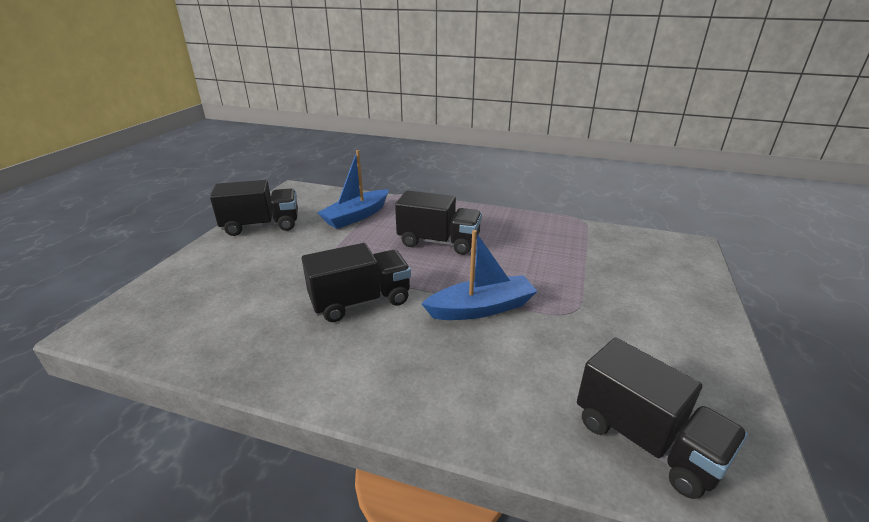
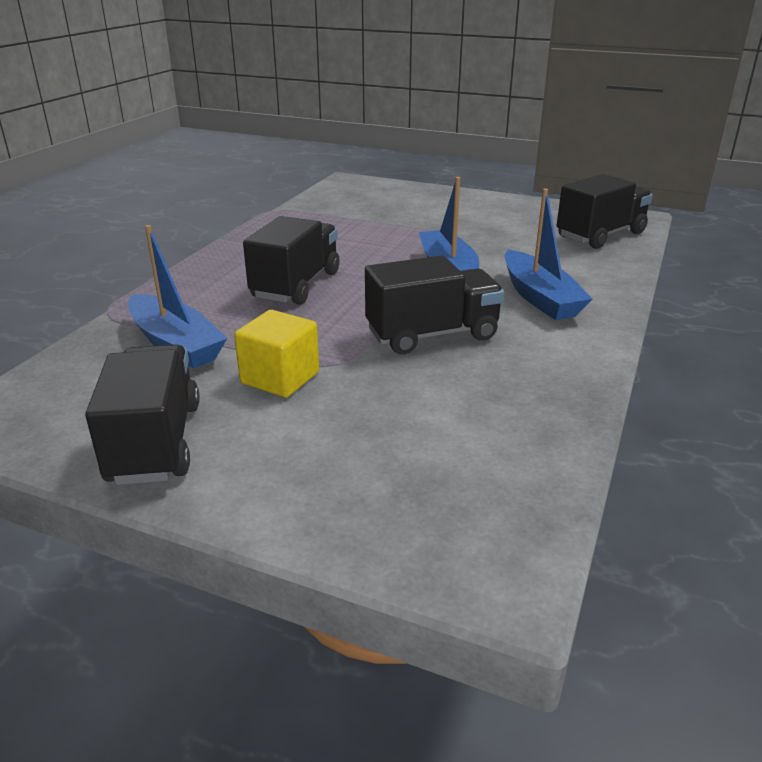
camera: 85 degrees left, 0 degrees up
black truck [302,243,411,322] -> black truck turned 90 degrees clockwise [365,255,504,354]
none -> yellow cube [234,310,319,397]
none -> blue boat [505,189,593,320]

